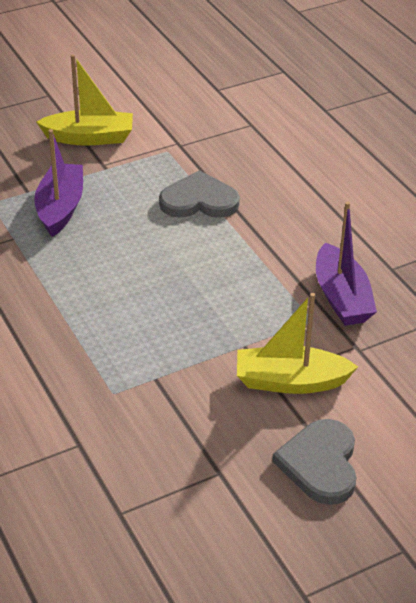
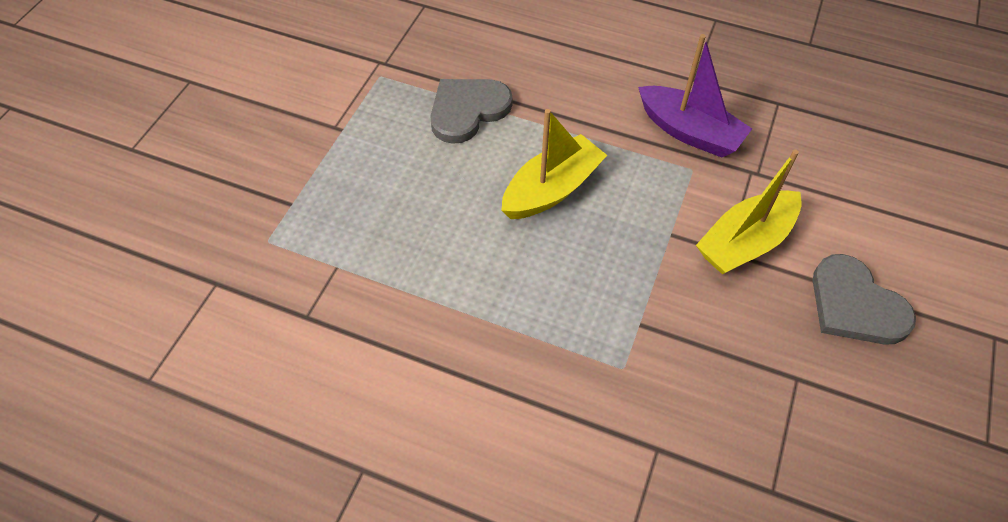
camera: 40 degrees left, 15 degrees up
purple boat [34,129,83,237] -> none
yellow boat [37,54,133,146] -> yellow boat moved to [501,109,607,219]

